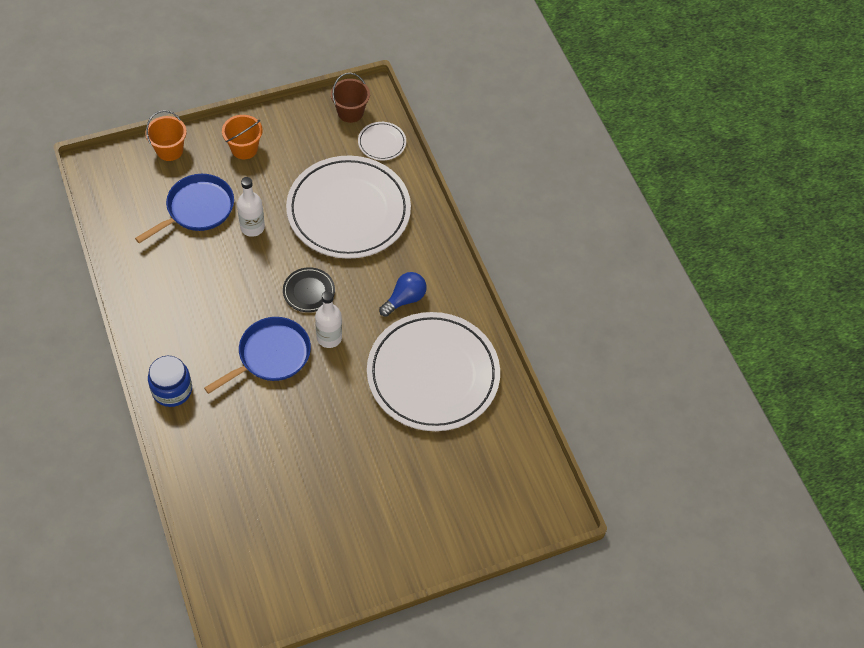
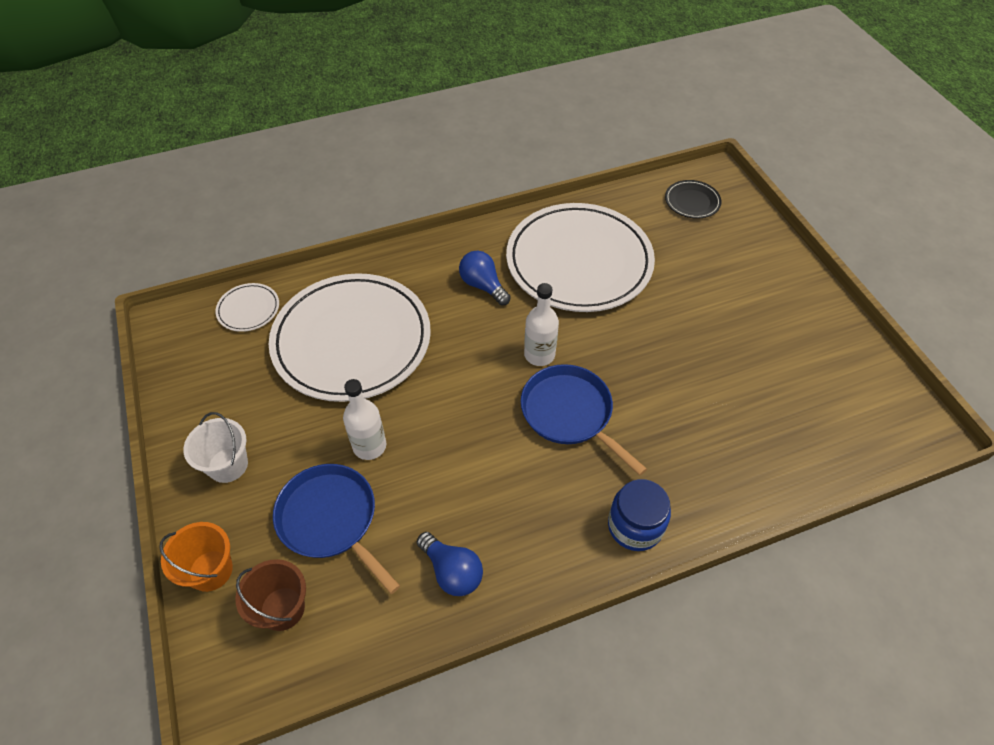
camera: 85 degrees left, 5 degrees down
orange bucket [222,115,263,159] -> white bucket [183,412,248,483]
black plate [283,267,335,312] -> black plate moved to [665,180,721,219]
brown bucket [331,73,370,123] -> brown bucket moved to [235,559,306,631]
none -> blue light bulb [417,532,483,596]

